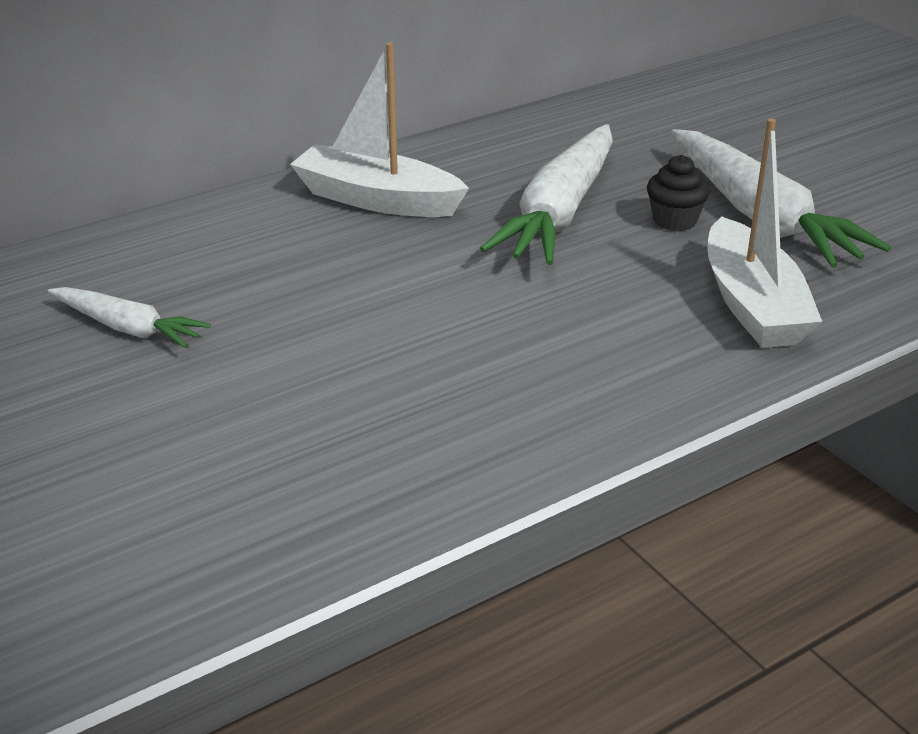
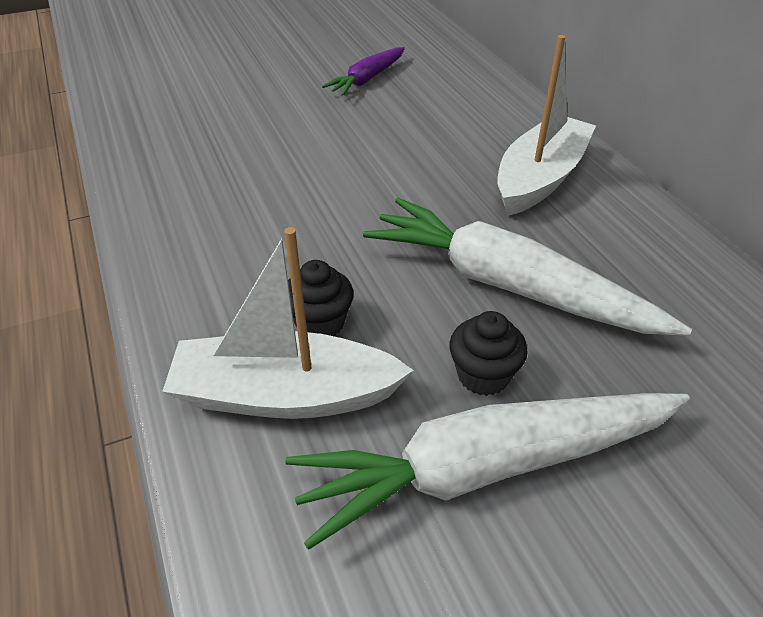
camera: 100 degrees right, 10 degrees up
white carrot [48,287,211,348] -> purple carrot [322,47,405,95]
none -> black cupcake [288,260,354,336]

